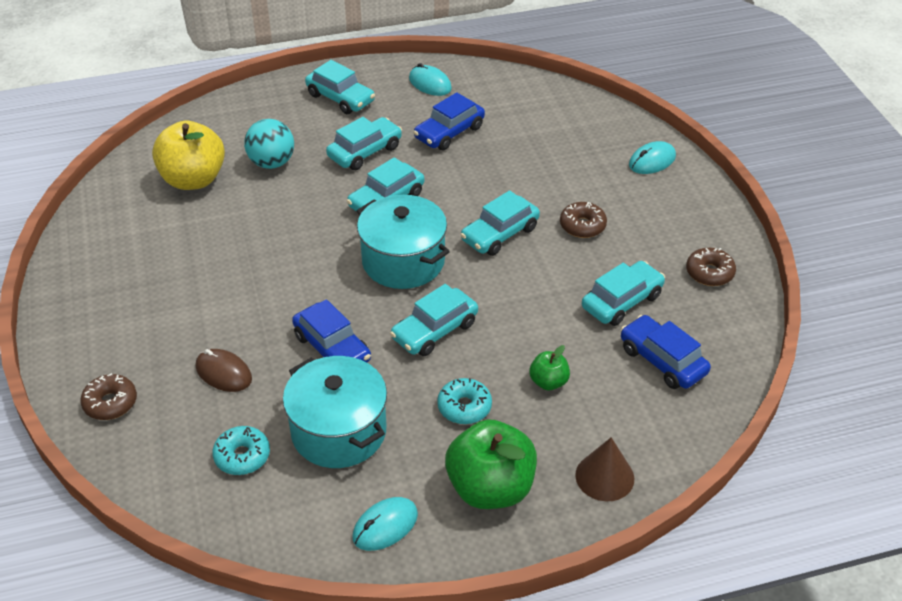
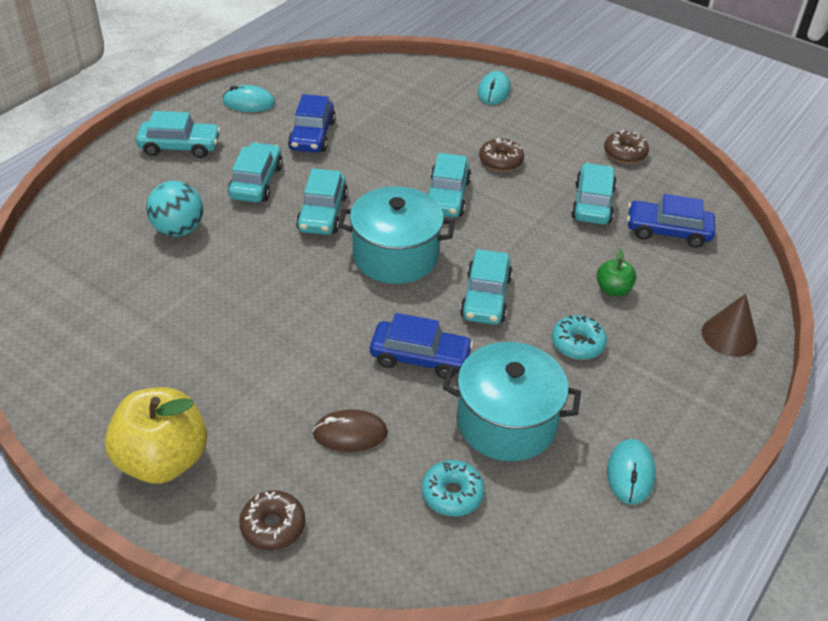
camera: 40 degrees left, 0 degrees up
yellow apple [152,121,225,190] -> yellow apple moved to [105,387,207,484]
green apple [445,419,537,509] -> none

